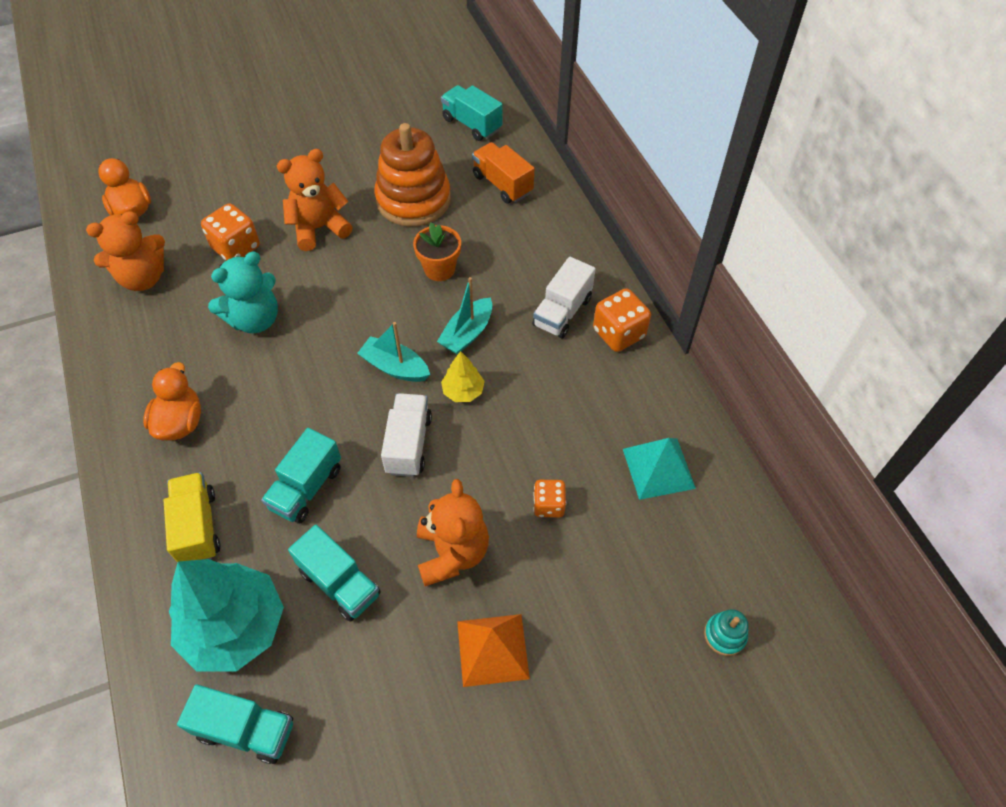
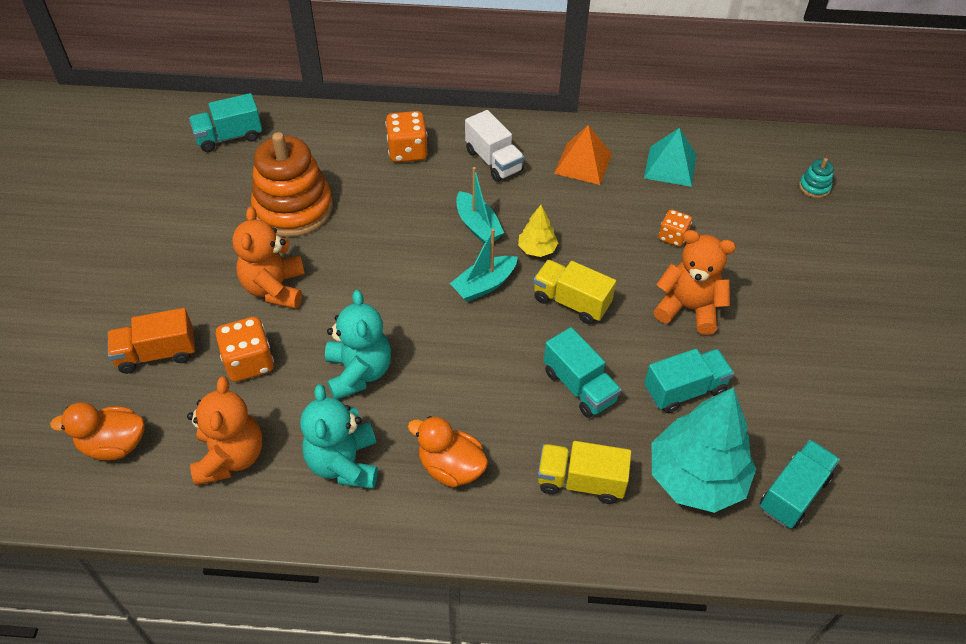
camera: 65 degrees left, 5 degrees down
white truck [381,393,432,477] -> yellow truck [533,260,616,324]
orange flower pot [413,222,461,281] -> none
orange pyramid [457,614,530,687] -> orange pyramid moved to [554,125,612,185]
orange truck [472,142,535,204] -> orange truck moved to [108,308,195,374]
orange dice [593,288,651,352] -> orange dice moved to [385,111,428,162]
none -> turquoise teddy bear [300,384,378,489]

